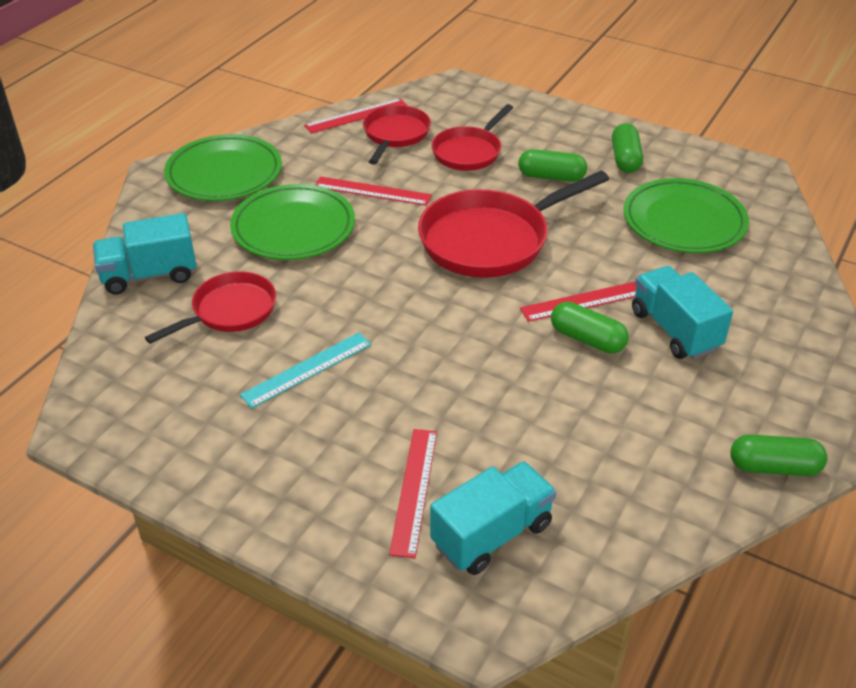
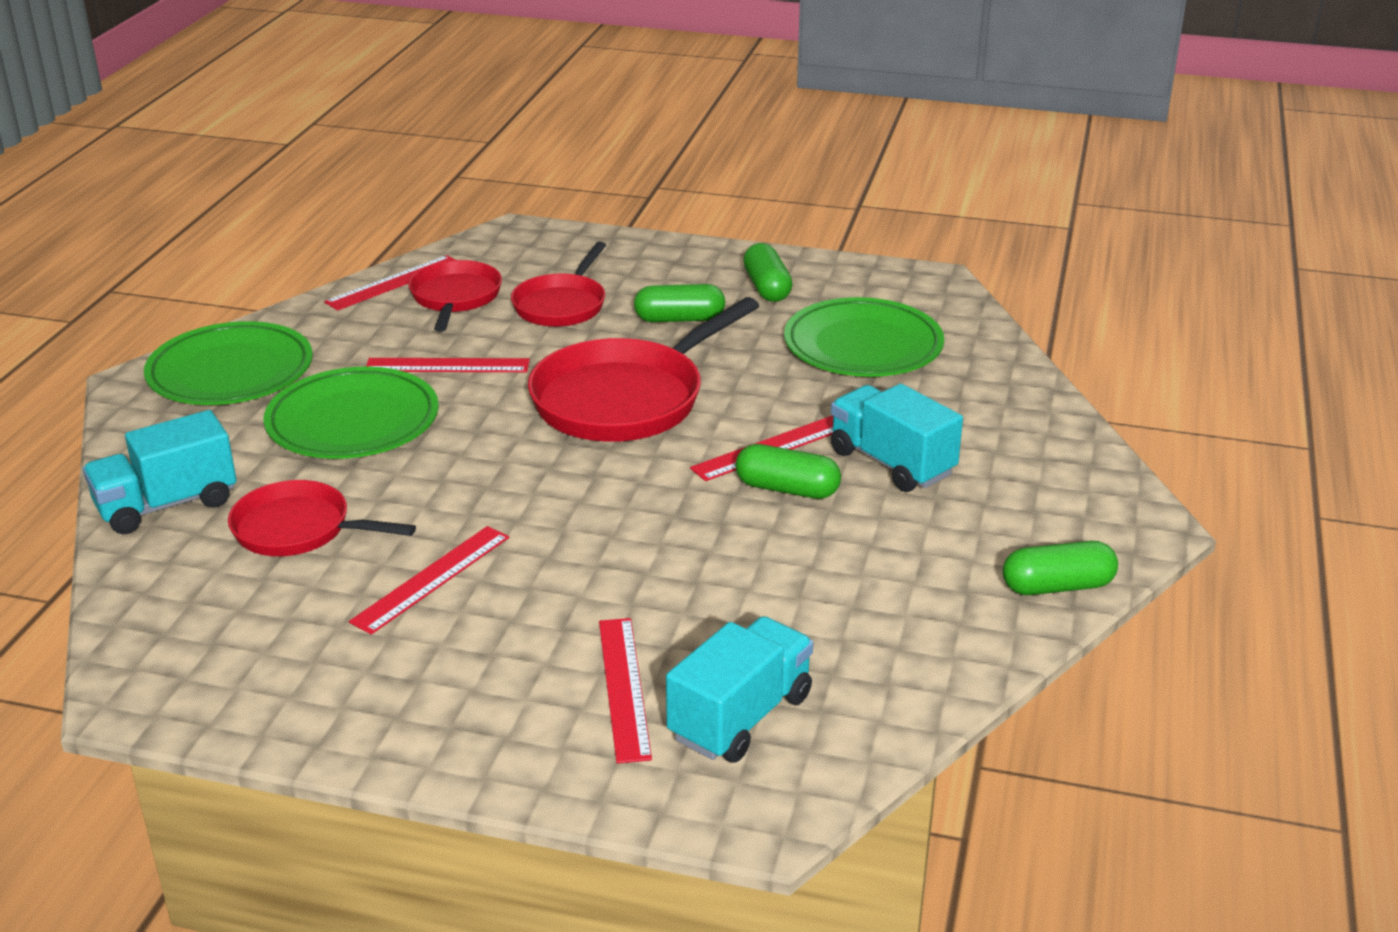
camera: 15 degrees left, 10 degrees down
red pan [145,271,276,344] -> red pan turned 105 degrees counterclockwise [228,480,416,556]
turquoise ruler [240,332,372,408] -> red ruler [349,526,509,634]

